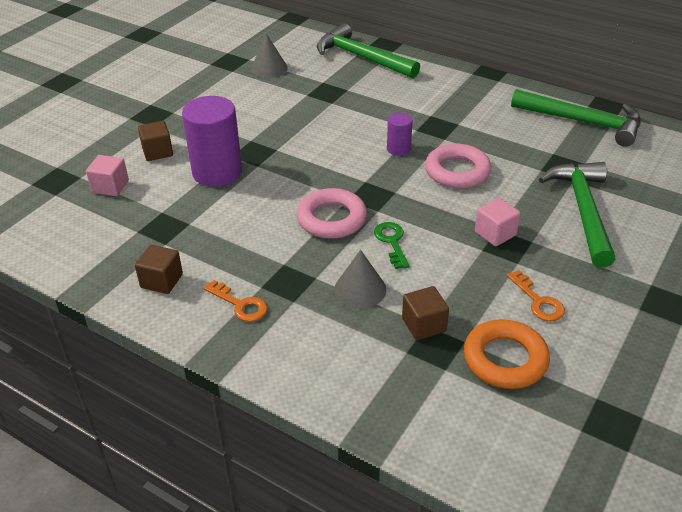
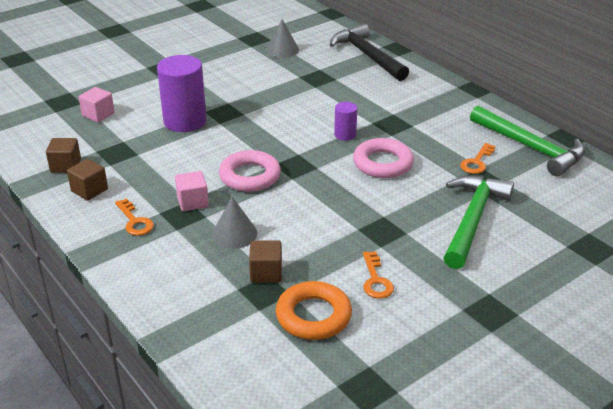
camera: 20 degrees right, 5 degrees down
brown cube [138,121,173,161] -> brown cube moved to [46,138,81,173]
green hammer [317,23,420,79] -> black hammer [330,24,409,81]
green key [374,222,410,269] -> none
pink cube [475,198,521,247] -> pink cube moved to [175,171,209,211]
none -> orange key [460,143,495,174]

